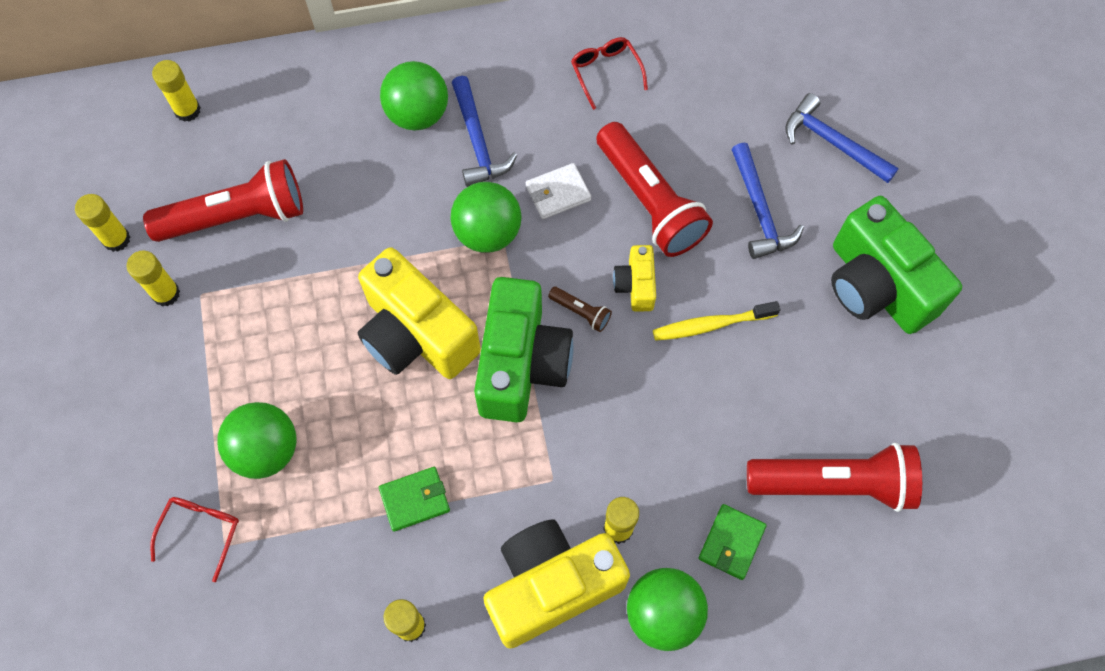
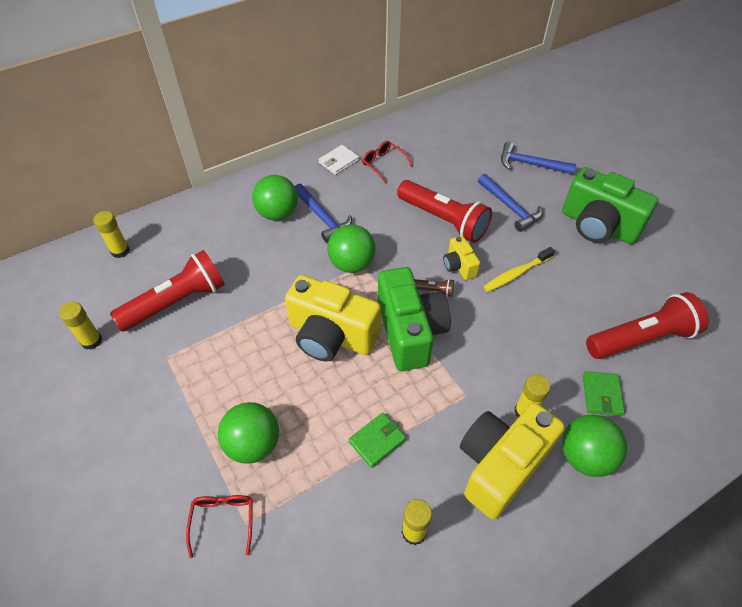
camera: 20 degrees left, 15 degrees down
yellow glue stick [127,250,180,306] -> none
white wallet [526,163,591,219] -> white wallet moved to [319,145,359,175]

